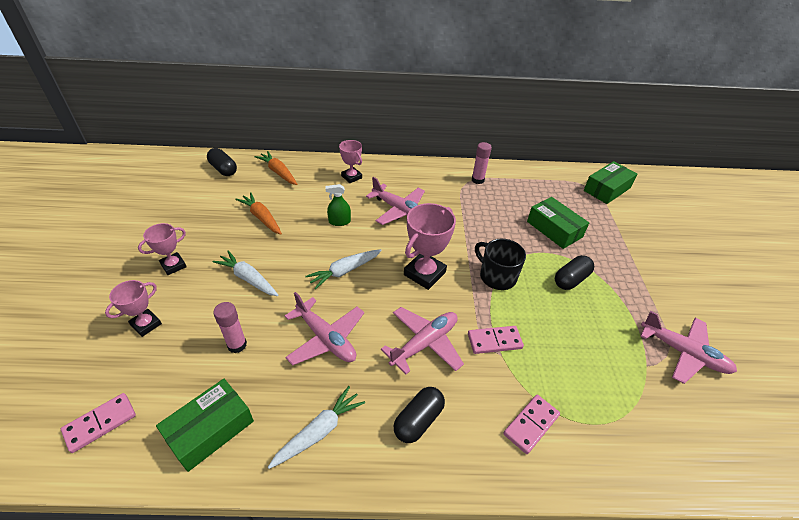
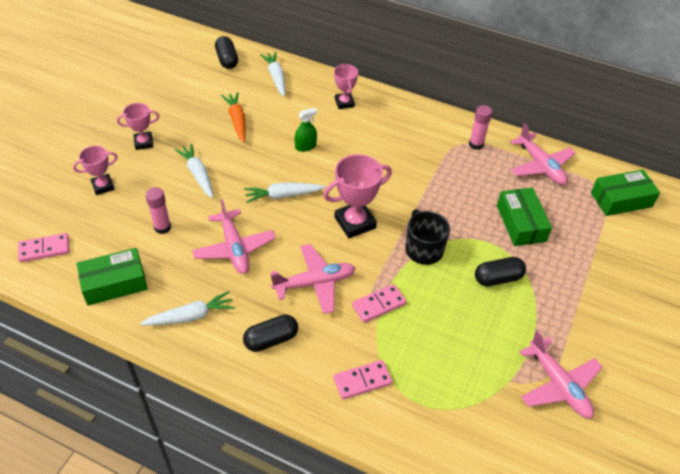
camera: 25 degrees right, 5 degrees up
orange carrot [254,151,297,185] -> white carrot [260,52,285,96]
green spray bottle [325,184,351,226] -> green spray bottle turned 135 degrees clockwise [295,108,317,152]
pink plane [366,177,425,225] -> pink plane moved to [510,123,576,185]
pink domino [468,326,524,354] -> pink domino turned 45 degrees counterclockwise [352,284,407,323]

